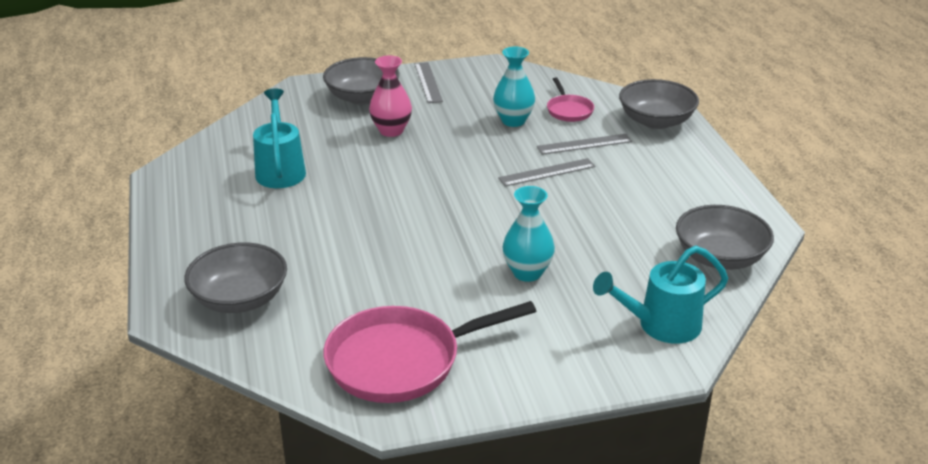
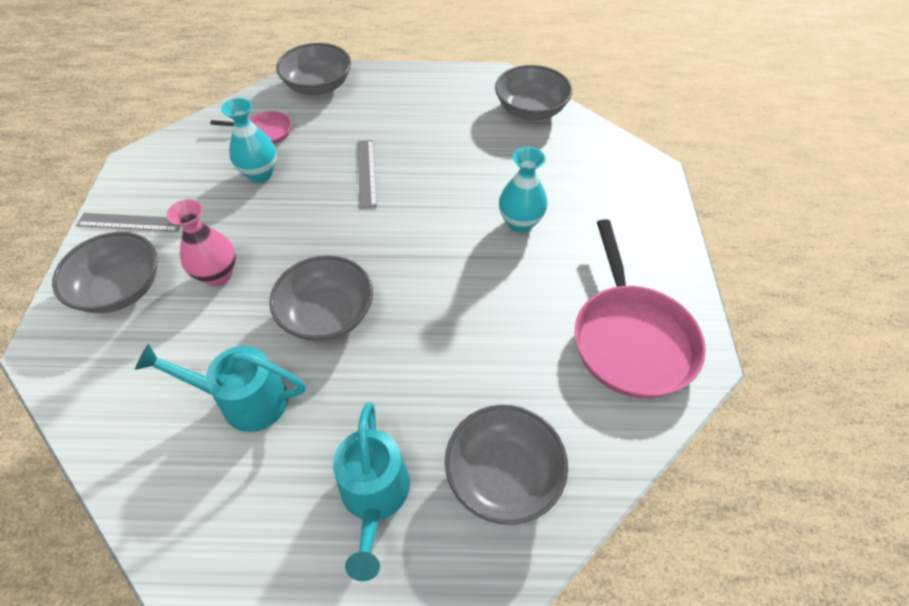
camera: 75 degrees left, 20 degrees up
grey ruler [537,134,632,155] -> none
turquoise watering can [593,246,728,344] -> turquoise watering can moved to [333,402,410,581]
none -> grey bowl [269,255,373,342]

